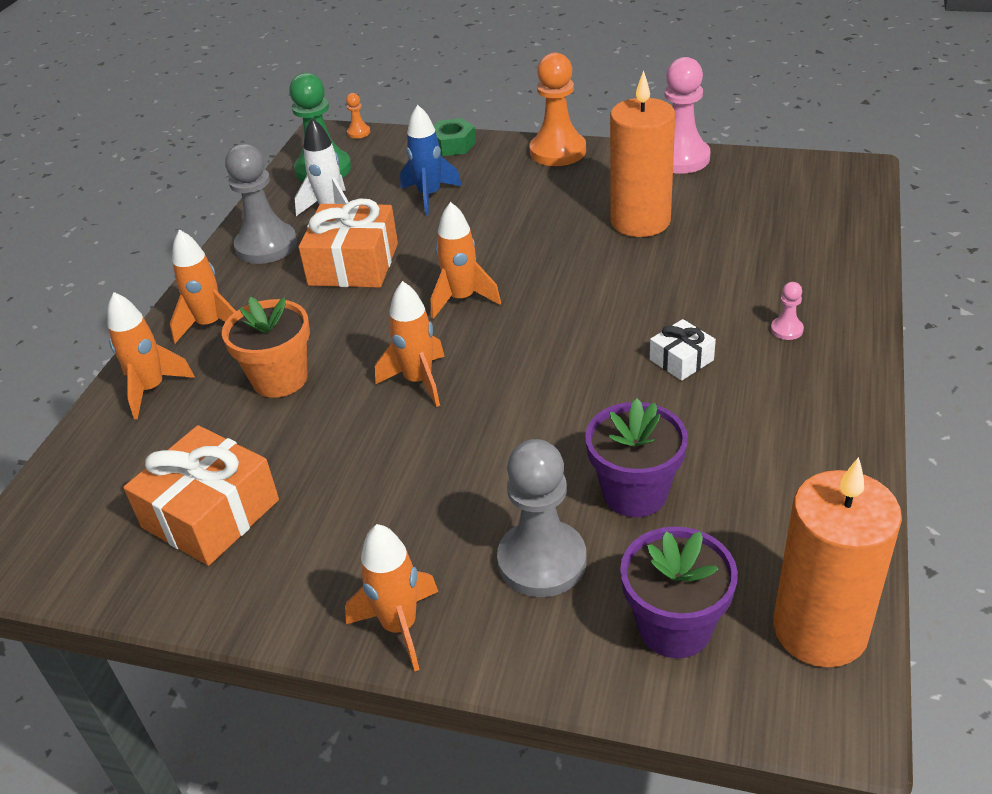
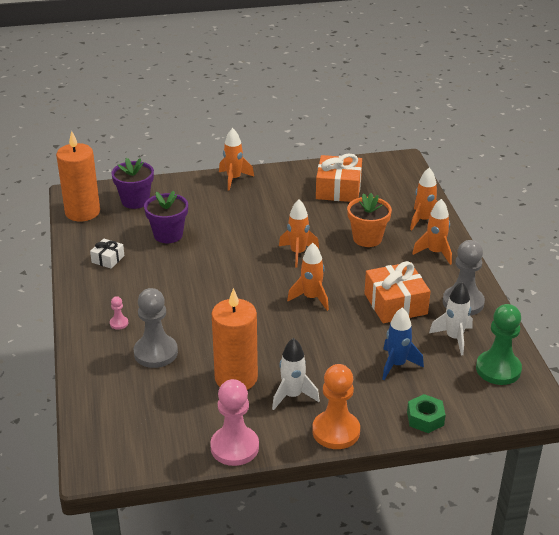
camera: 150 degrees right, 5 degrees down
orange pawn [346,93,370,139] -> none
grey pawn [497,439,587,597] -> grey pawn moved to [134,288,178,368]
white gift [650,319,716,381] -> white gift moved to [90,238,125,269]
none -> white rocket [272,338,320,410]

